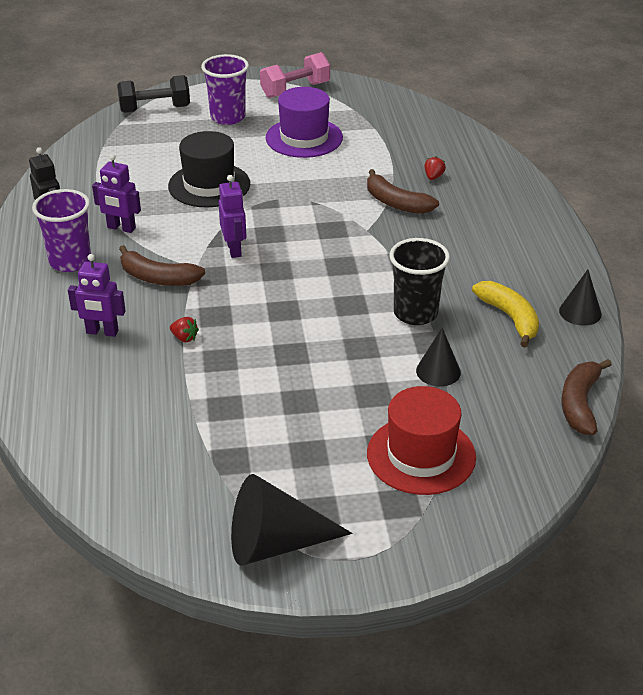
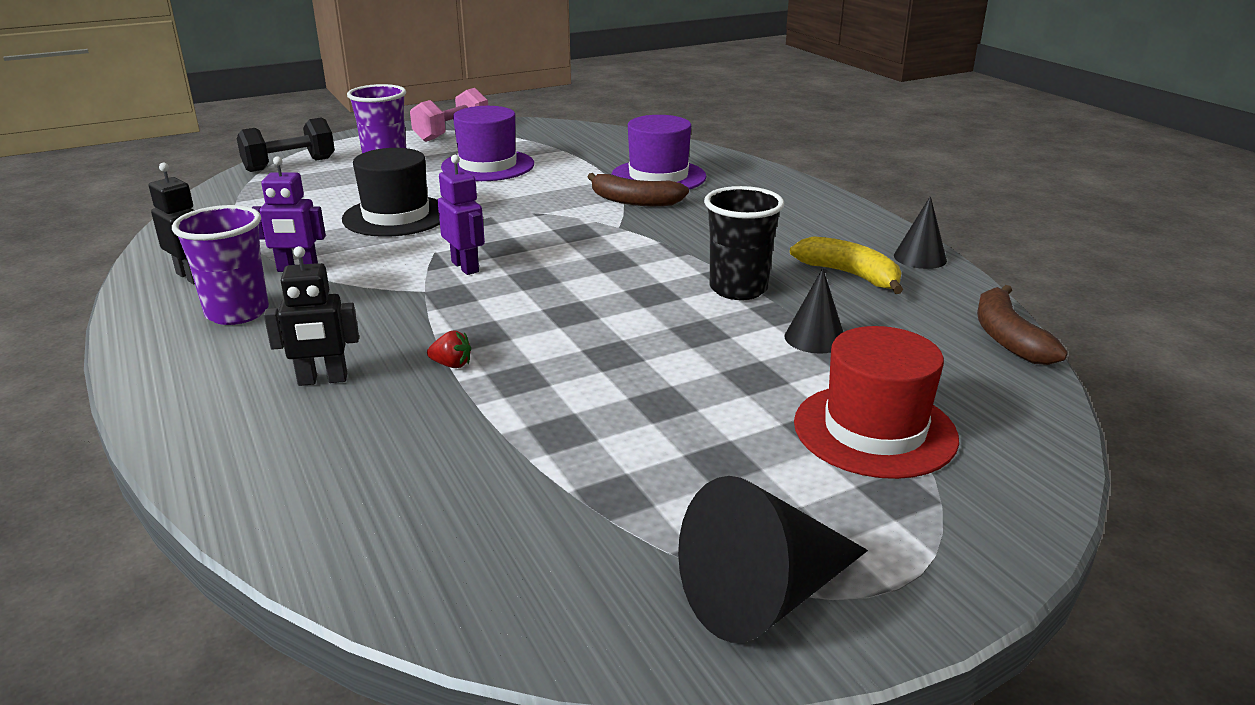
camera: 20 degrees left, 10 degrees down
purple robot [68,254,126,337] -> black robot [264,246,359,386]
brown banana [119,245,205,286] -> none
red strawberry [424,156,446,180] -> purple hat [611,115,706,190]

